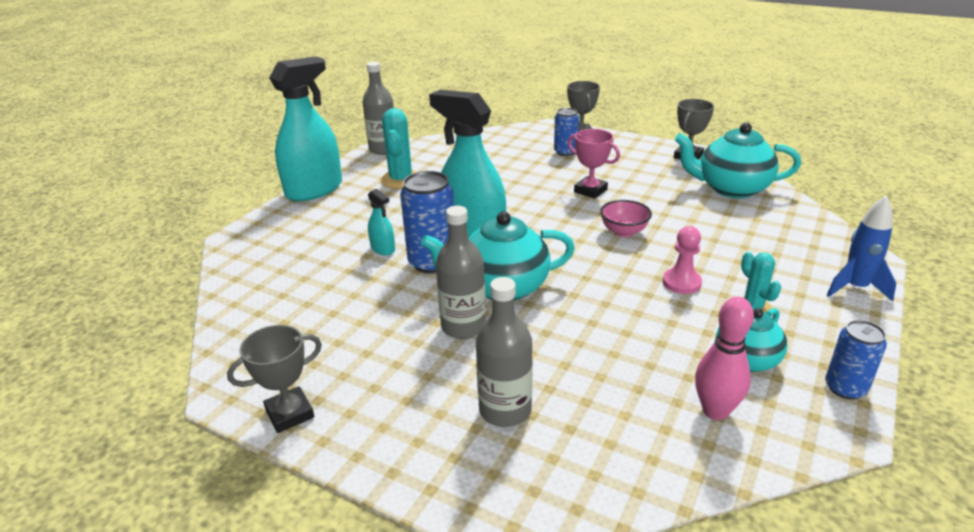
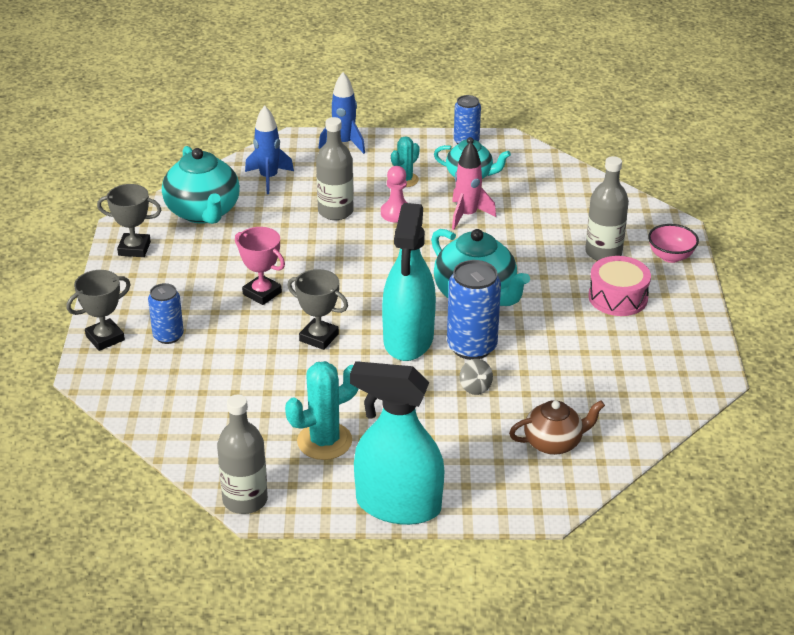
camera: 120 degrees left, 5 degrees up
grey trophy [227,325,322,433] -> grey trophy moved to [287,269,348,350]
turquoise spray bottle [368,189,395,255] -> grey spinning top [459,359,493,395]
grey bottle [436,206,486,339] -> grey bottle moved to [316,117,354,220]
pink trophy [568,129,620,199] -> pink trophy turned 60 degrees counterclockwise [235,227,285,305]
pink bowl [600,200,652,237] -> pink bowl moved to [648,224,699,263]
pink bowling pin [695,297,754,420] -> none
none -> blue rocket [245,106,294,194]
none -> pink rocket [452,141,496,230]
none -> brown teapot [509,400,605,455]
none -> pink drum [588,256,651,316]

